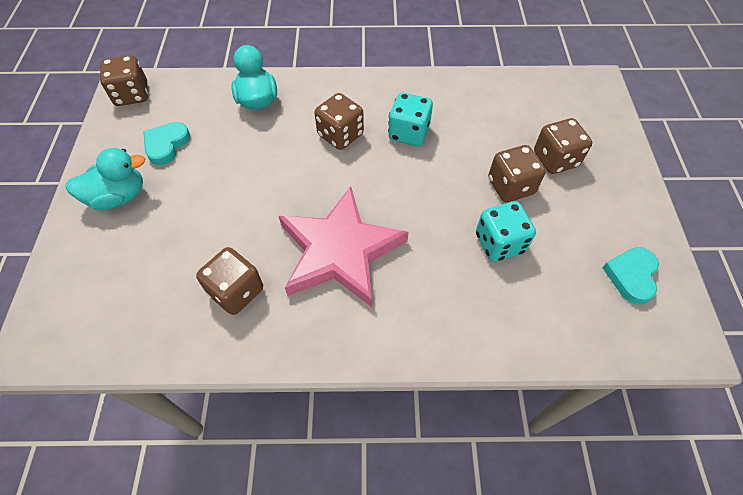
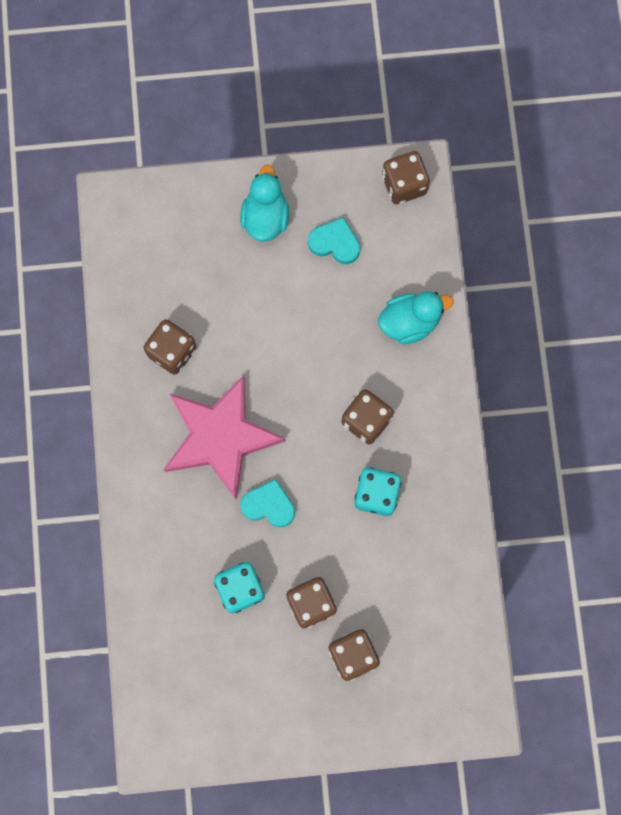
camera: 85 degrees right, 20 degrees up
turquoise duck [65,148,145,210] -> turquoise duck turned 150 degrees counterclockwise [240,165,289,241]
turquoise heart [602,247,659,305] -> turquoise heart moved to [240,479,295,527]

